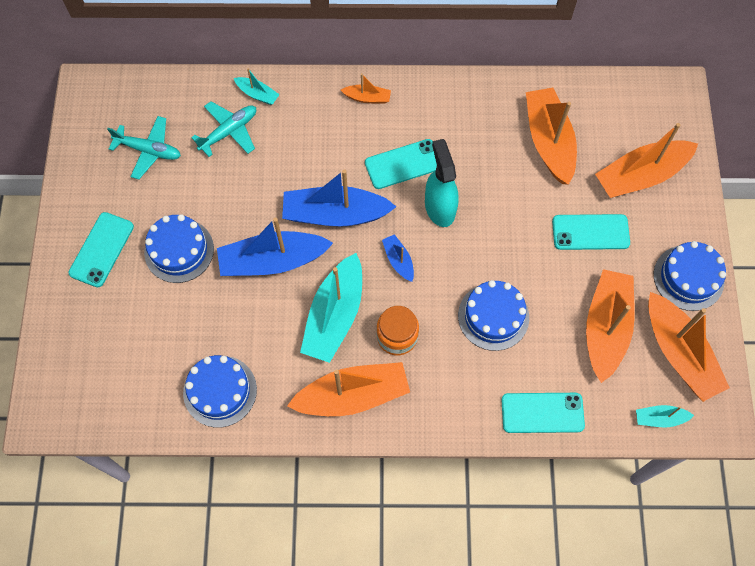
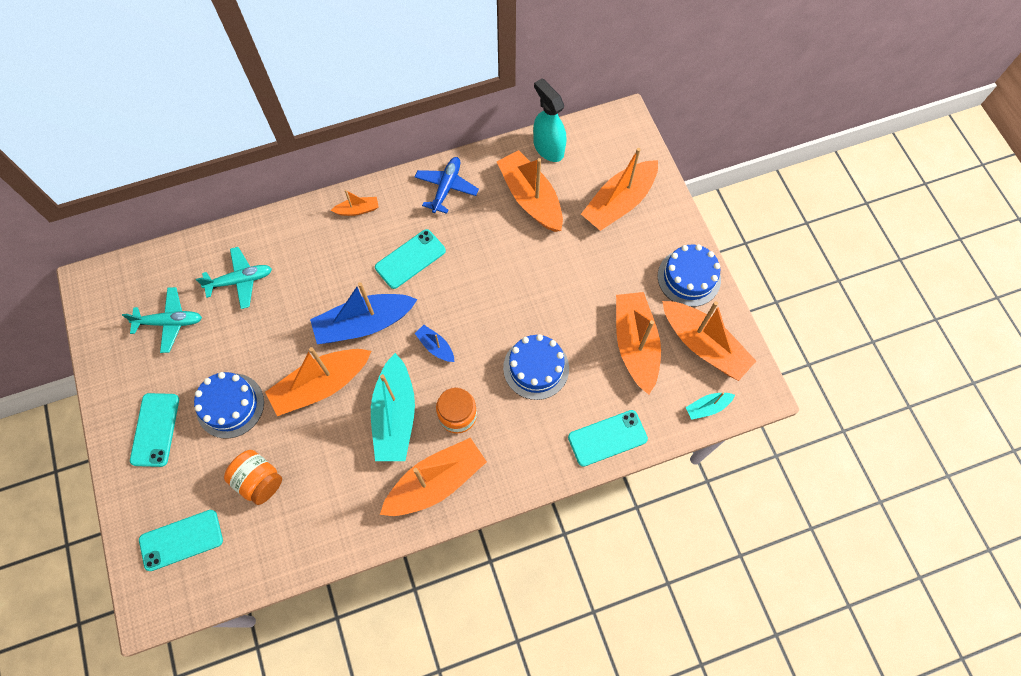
camera: 20 degrees left, 0 degrees up
blue cake [183,355,257,428] -> none
turquoise plane [191,101,256,157] -> turquoise plane turned 45 degrees clockwise [196,247,272,309]
blue boat [217,218,333,276] -> orange boat [265,347,371,416]
turquoise boat [234,68,280,105] -> none
turquoise spray bottle [425,139,459,227] -> turquoise spray bottle moved to [533,78,566,162]
turquoise phone [552,214,630,250] -> turquoise phone moved to [139,510,223,571]
none -> orange jar [224,450,282,505]
none -> blue plane [415,157,479,214]

